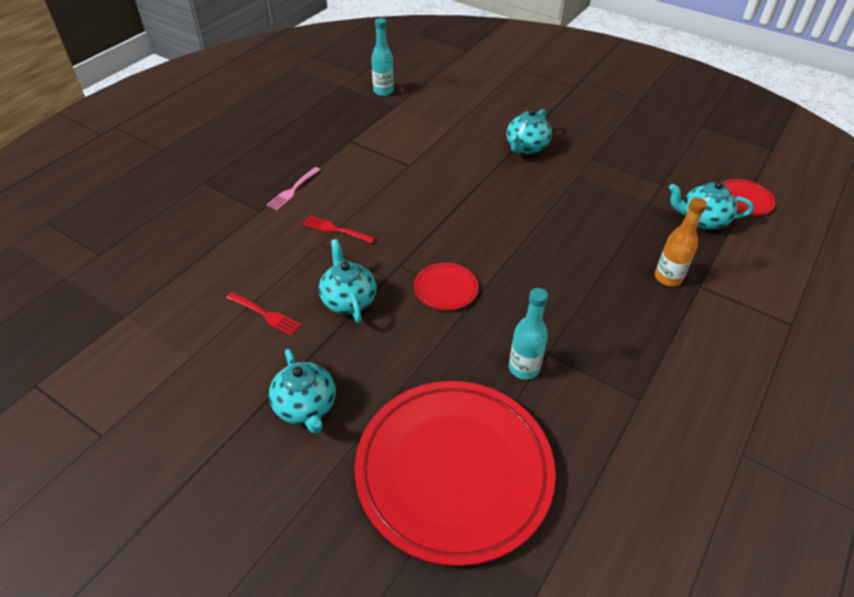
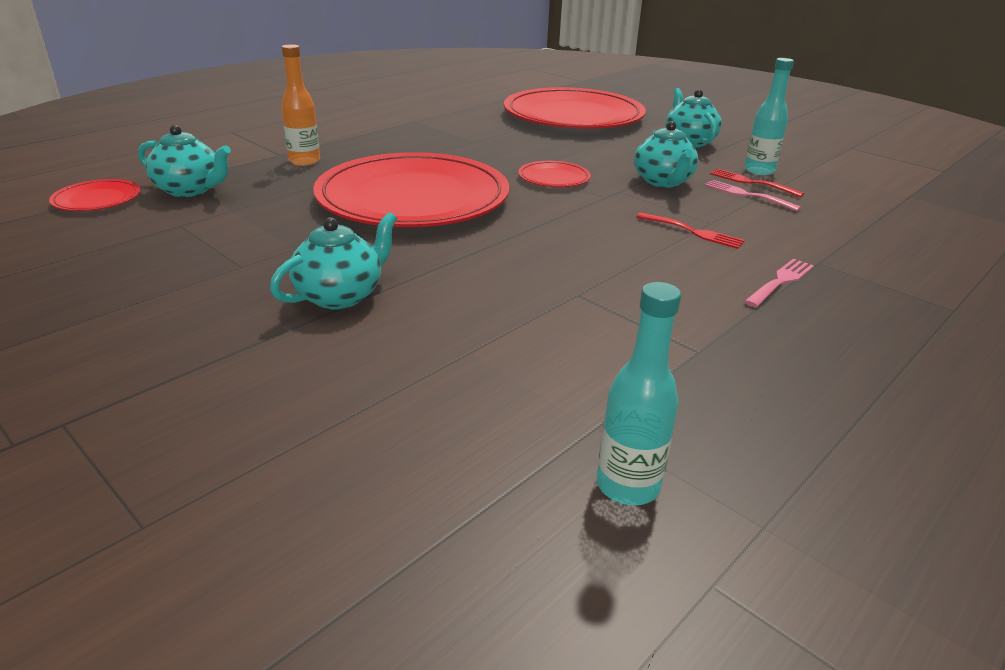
camera: 170 degrees left, 15 degrees down
turquoise bottle [509,288,548,380] -> turquoise bottle moved to [744,58,794,175]
none -> red plate [313,152,509,227]
none -> pink fork [704,180,801,211]

